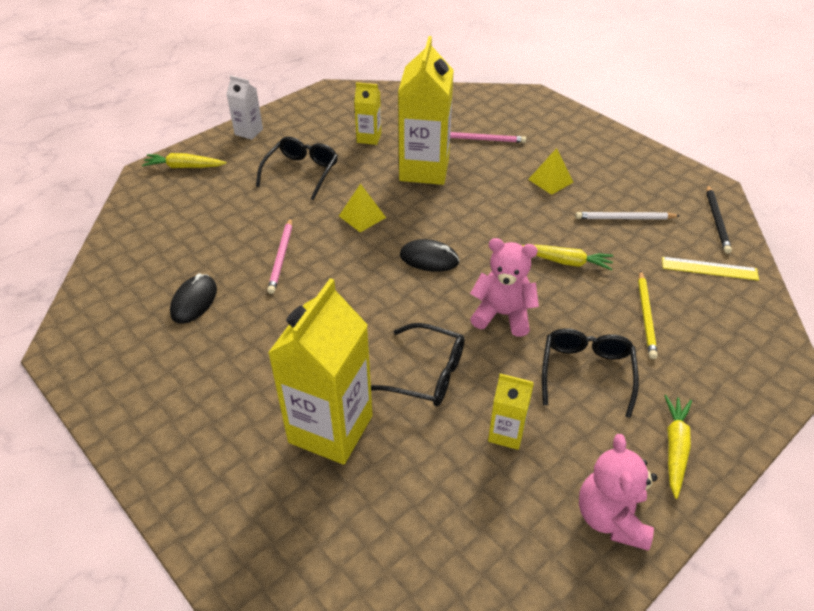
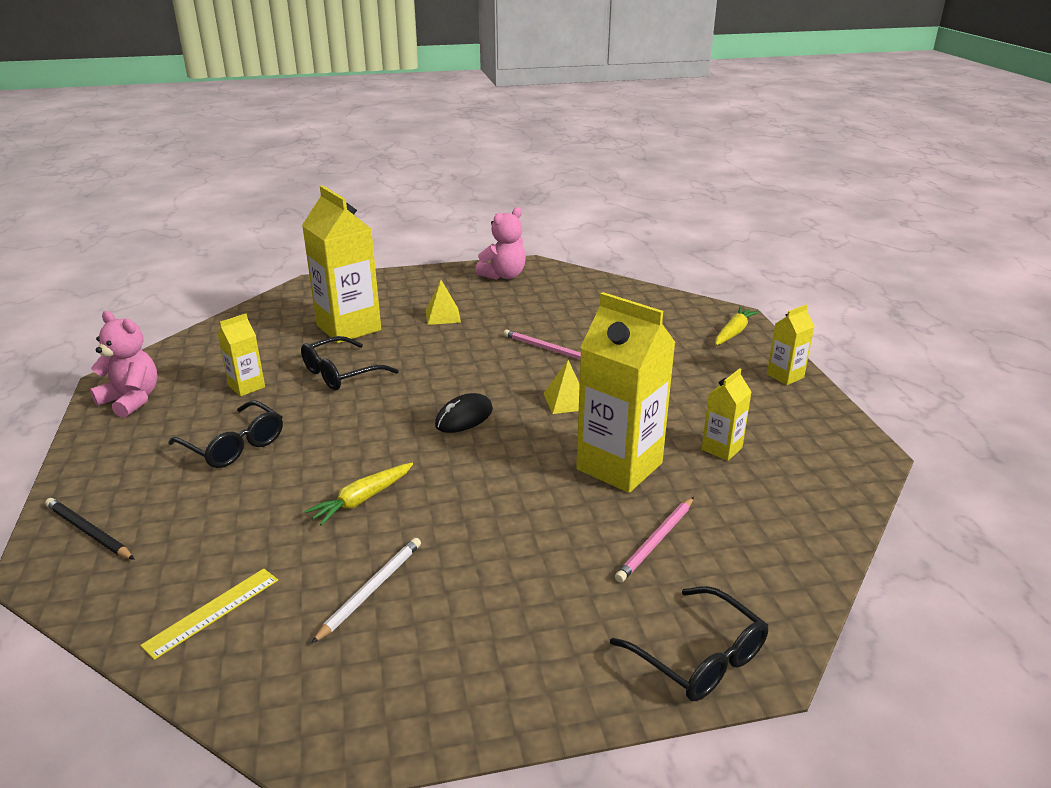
camera: 120 degrees right, 15 degrees down
black mouse [170,273,217,324] -> none
white carton [227,75,263,140] -> yellow carton [767,305,815,385]
black glasses [256,137,338,200] -> black glasses moved to [610,586,768,701]
pink teddy bear [470,238,539,337] -> pink teddy bear moved to [475,207,526,280]
yellow pyramid [528,148,573,195] -> yellow pyramid moved to [426,280,461,325]
yellow pencil [638,270,658,359] -> none
yellow carrot [664,395,692,499] -> none
black pencil [706,184,732,253] -> black pencil moved to [45,498,135,560]

